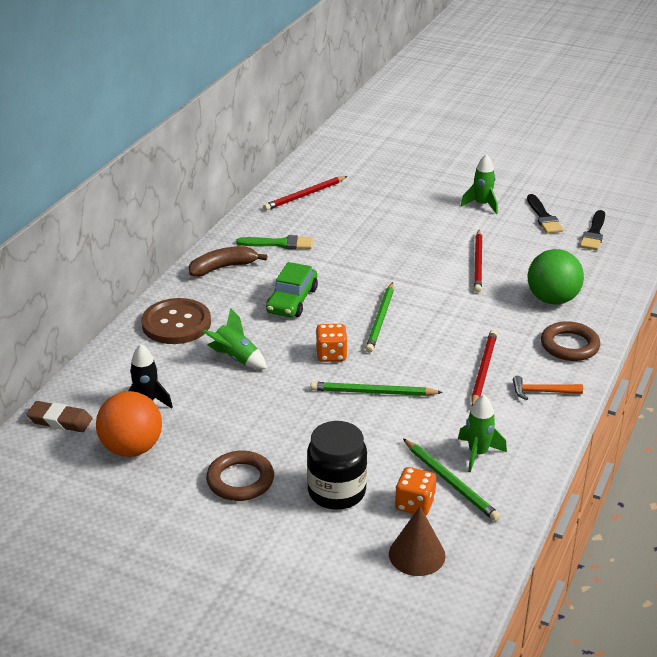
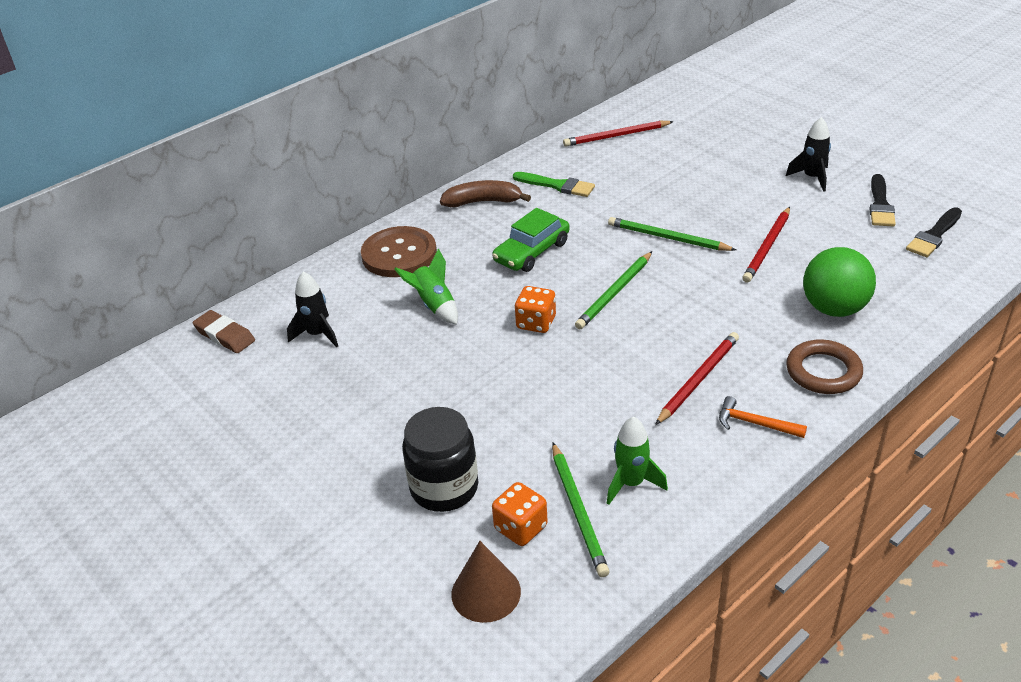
camera: 25 degrees right, 5 degrees up
orange ball [96,391,162,457] -> none
brown ring [206,450,274,501] -> none
green pencil [310,382,443,396] -> green pencil moved to [608,217,736,251]
green rocket [461,154,498,214] -> black rocket [786,117,831,192]

